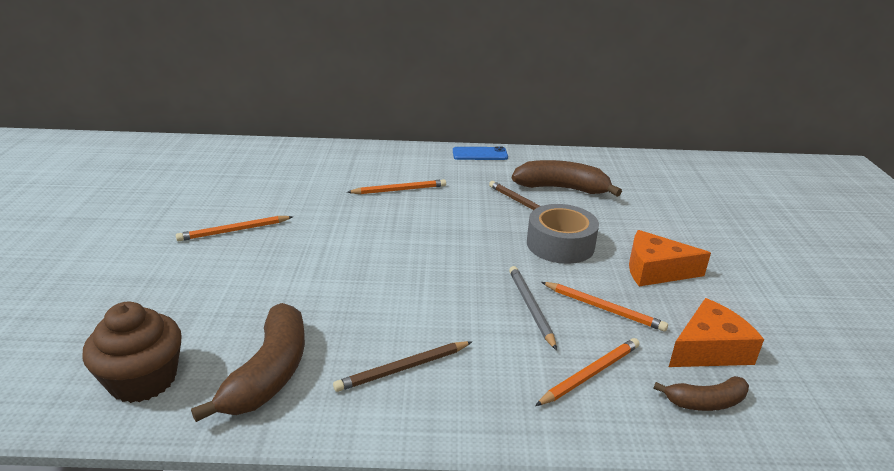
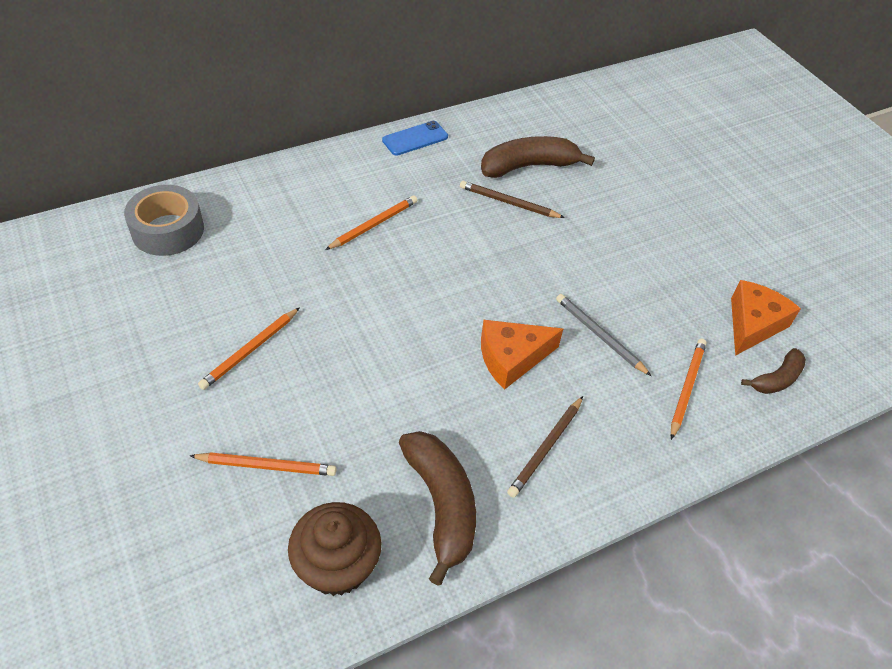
camera: 30 degrees left, 20 degrees up
grey tape [527,204,599,264] -> grey tape moved to [124,185,204,256]
orange pencil [542,282,668,332] -> orange pencil moved to [190,452,336,476]
orange cheese [629,230,711,286] -> orange cheese moved to [481,320,563,390]

